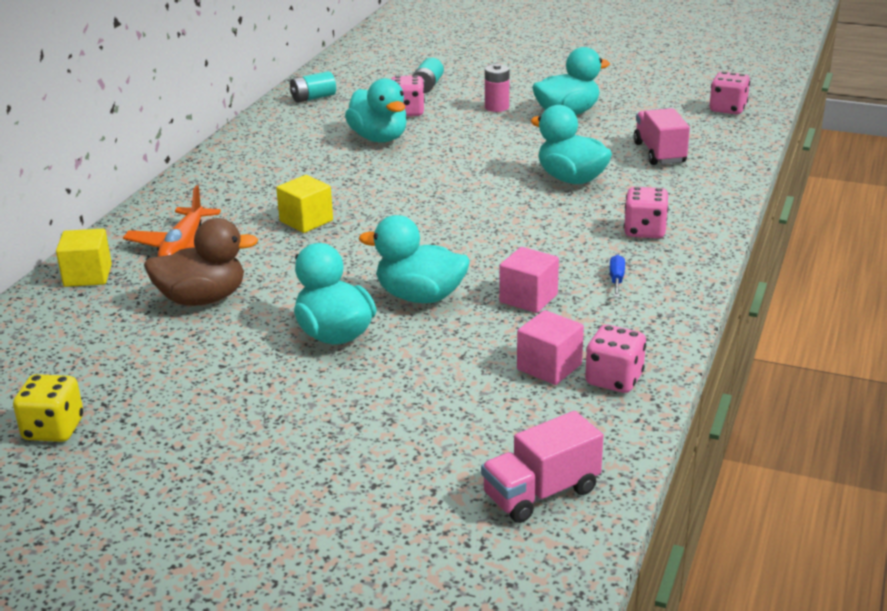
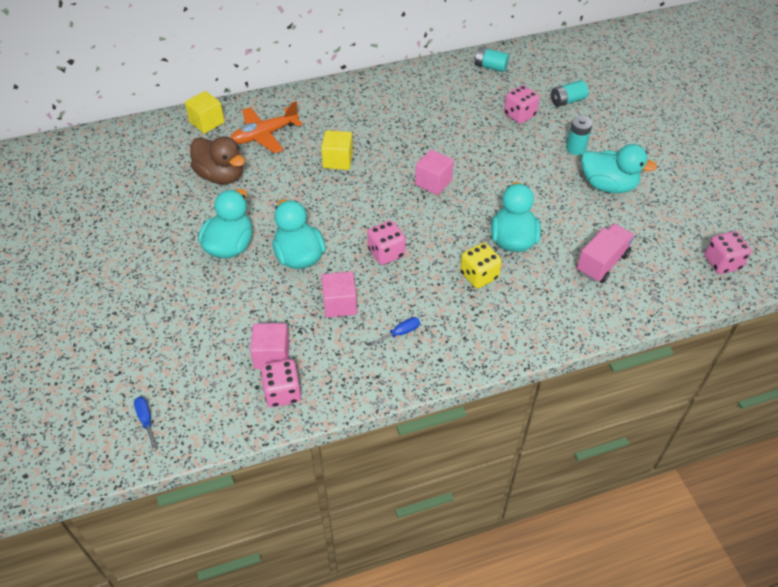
camera: 50 degrees right, 20 degrees up
yellow dice [13,374,83,442] -> yellow dice moved to [460,243,502,289]
turquoise duck [345,78,407,142] -> none
pink truck [481,411,604,523] -> blue screwdriver [134,397,157,449]
pink battery [485,64,510,112] -> turquoise battery [566,116,592,155]
pink dice [624,187,668,238] -> pink dice moved to [367,221,406,265]
none -> pink cube [415,150,454,195]

